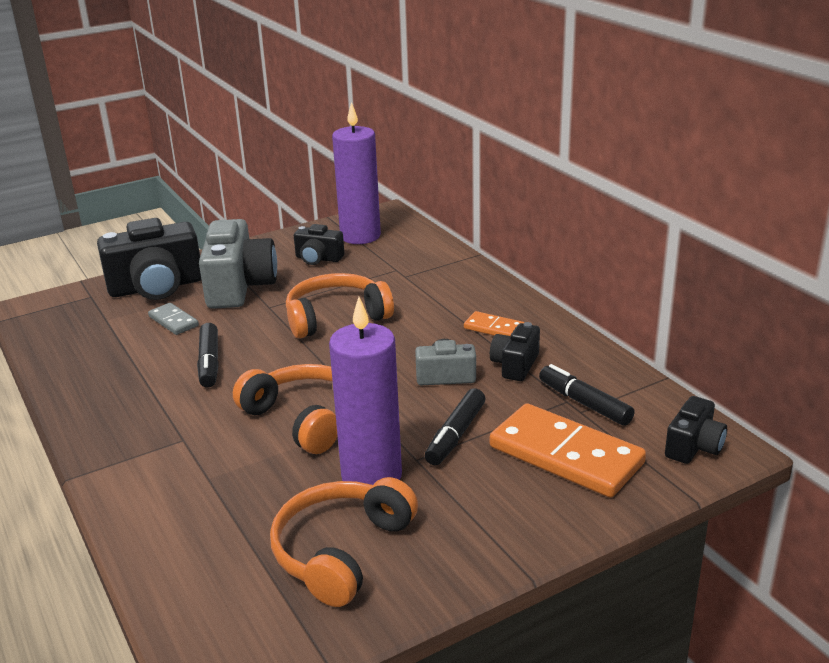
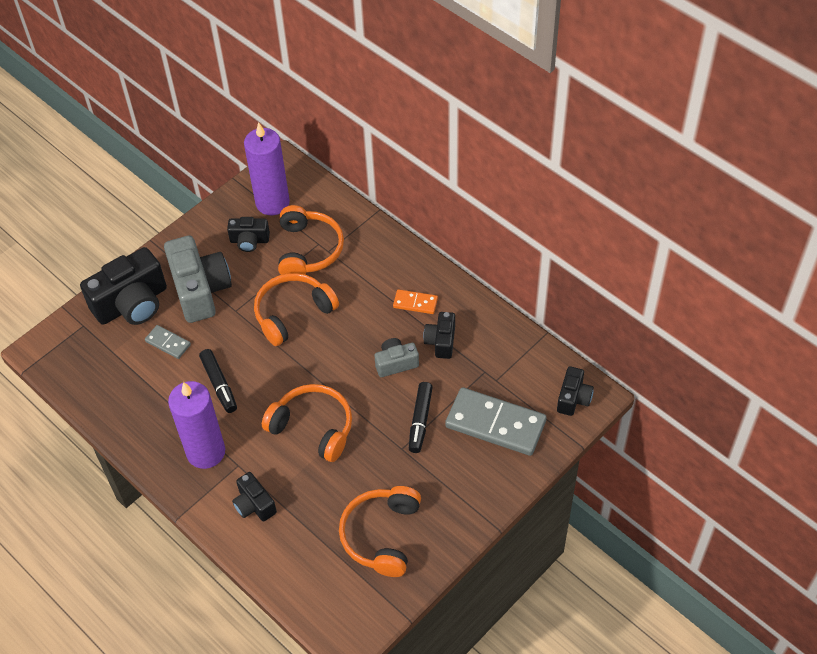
camera: 15 degrees left, 25 degrees up
purple candle [329,297,402,485] -> purple candle moved to [168,381,225,469]
orange domino [490,403,646,498] -> grey domino [445,387,546,456]
black marker [539,364,635,426] -> none
none -> black camera [232,472,277,522]
none -> orange headphones [278,205,344,275]

